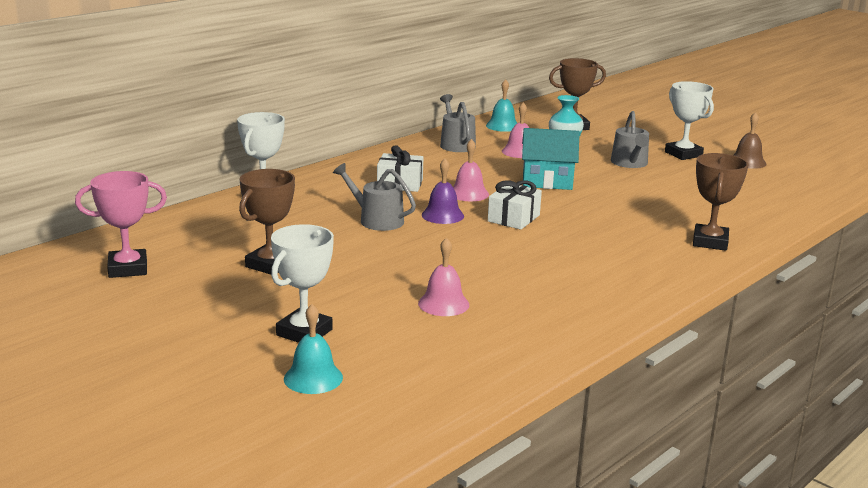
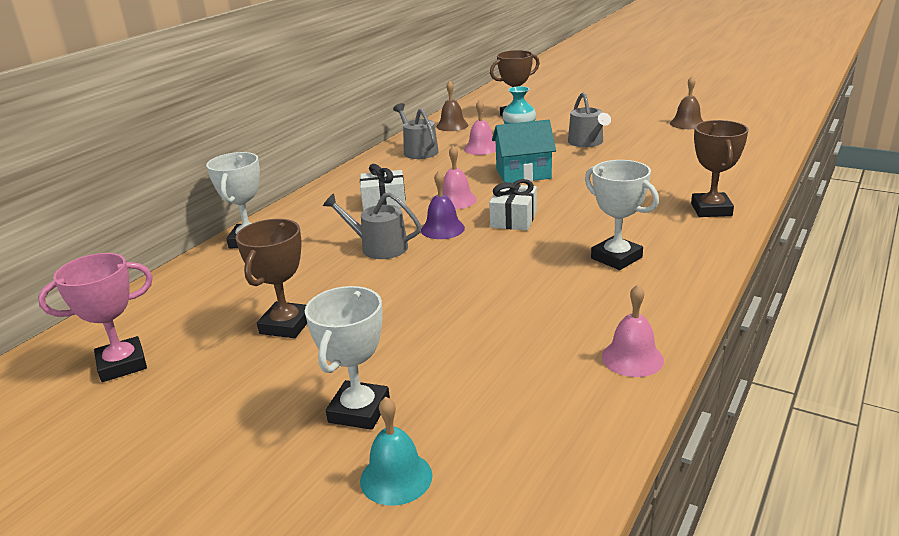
camera: 10 degrees left, 5 degrees up
pink bell [418,237,469,316] -> pink bell moved to [602,284,664,377]
turquoise bell [486,79,517,132] -> brown bell [436,81,468,131]
white trophy [665,81,714,160] -> white trophy moved to [585,160,659,270]

